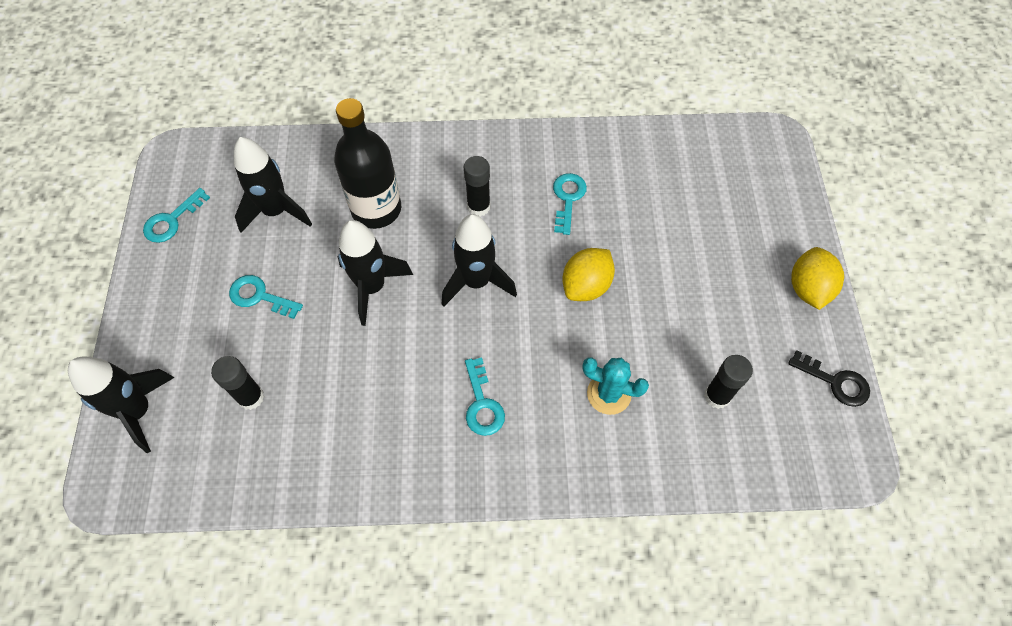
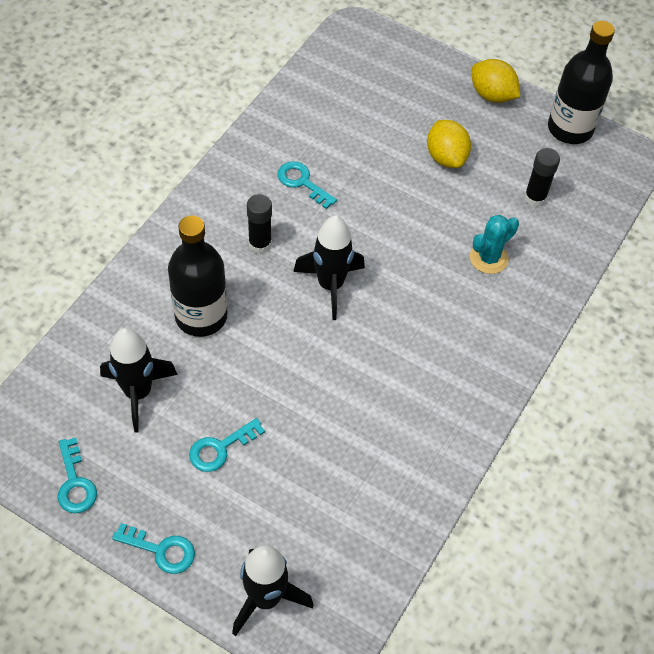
camera: 60 degrees left, 5 degrees down
black glue stick [211,356,264,410] -> none
black rocket [338,220,413,326] -> none
turquoise key [465,358,505,436] -> turquoise key moved to [112,523,195,574]
yellow lemon [563,248,615,301] -> yellow lemon moved to [427,120,471,168]
black key [788,350,870,407] -> black bottle [548,21,615,144]

